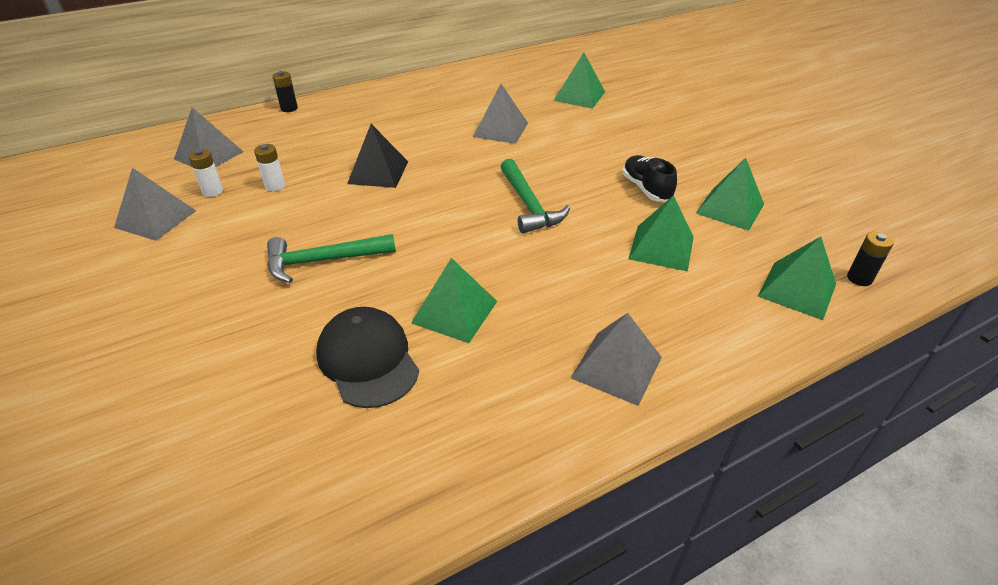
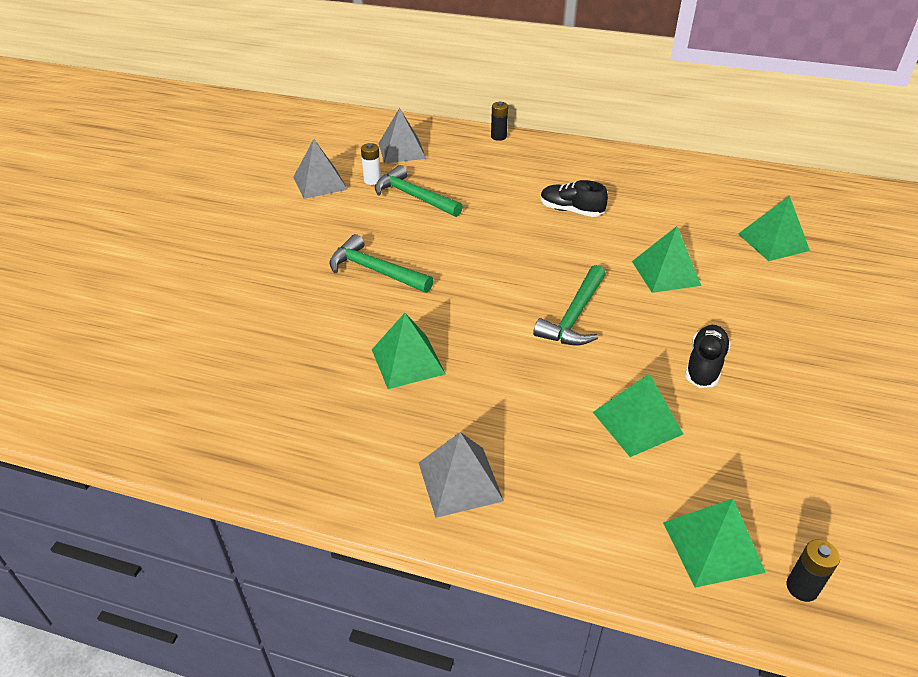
camera: 45 degrees right, 0 degrees up
white battery [254,144,285,191] -> green hammer [375,165,463,217]
black cap [316,307,419,408] -> none
black pyramid [347,124,408,188] -> none
grey pyramid [473,84,528,144] -> none
green pyramid [696,158,764,231] -> green pyramid moved to [632,226,701,293]
none -> black shoe [540,180,608,217]

